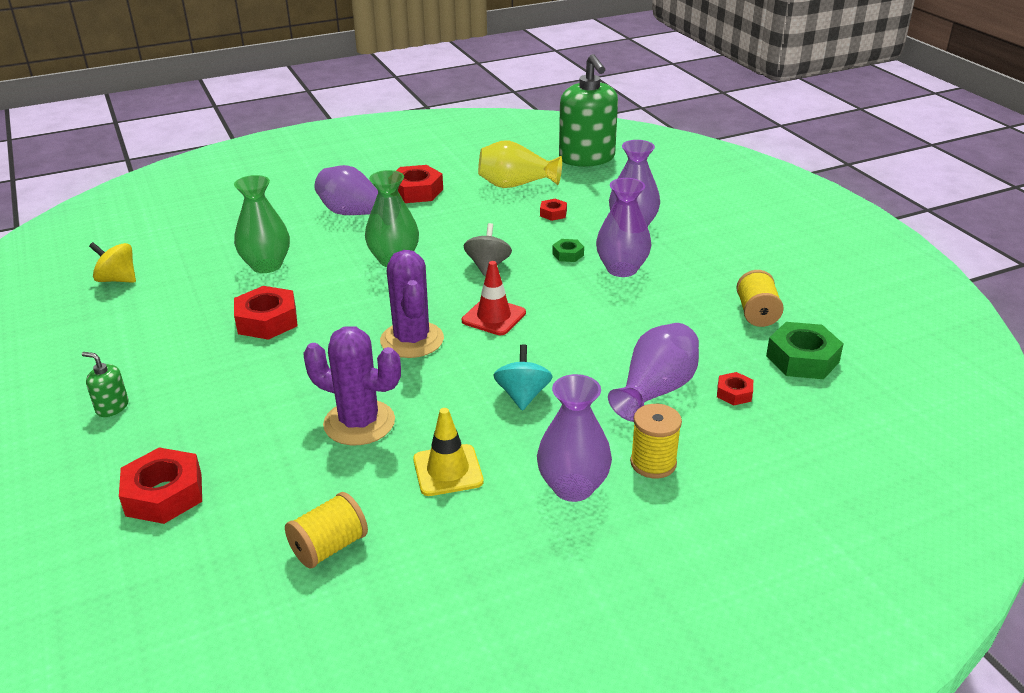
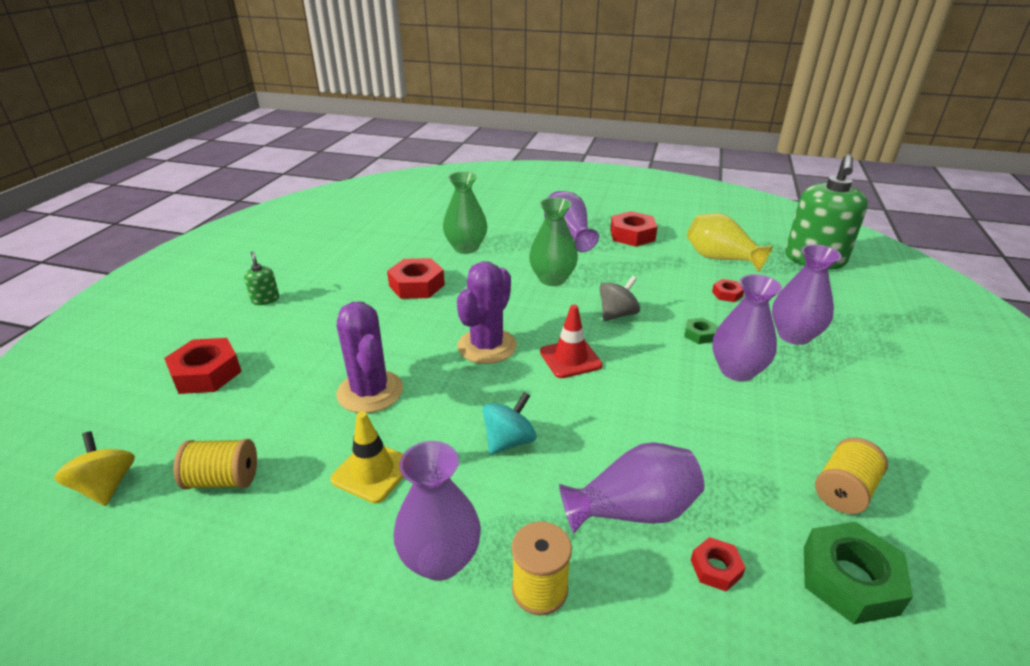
camera: 40 degrees right, 0 degrees up
yellow spinning top [89,242,136,283] -> yellow spinning top moved to [54,431,135,506]

